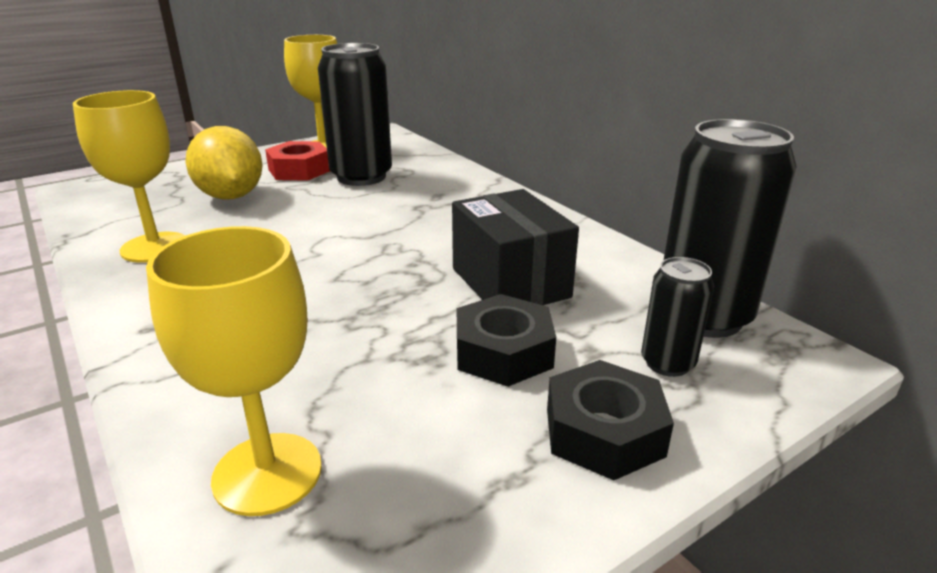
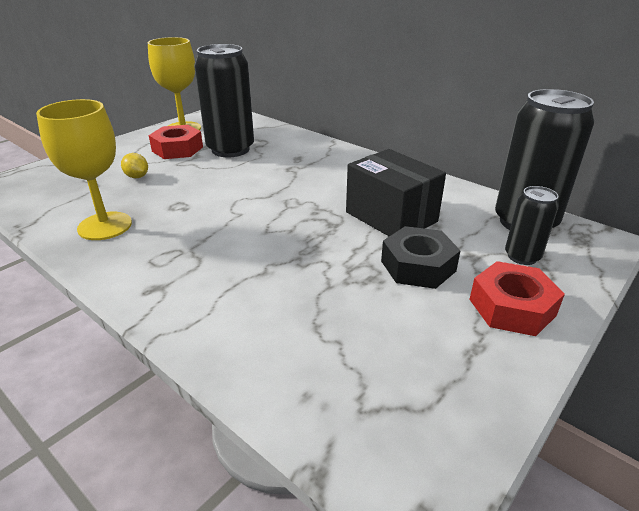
camera: 15 degrees left, 5 degrees up
yellow goblet [146,226,322,516] -> none
yellow lemon [185,126,263,200] -> yellow lemon [121,153,148,178], size x0.44
black nut [547,360,674,480] -> red nut [469,261,565,336]

